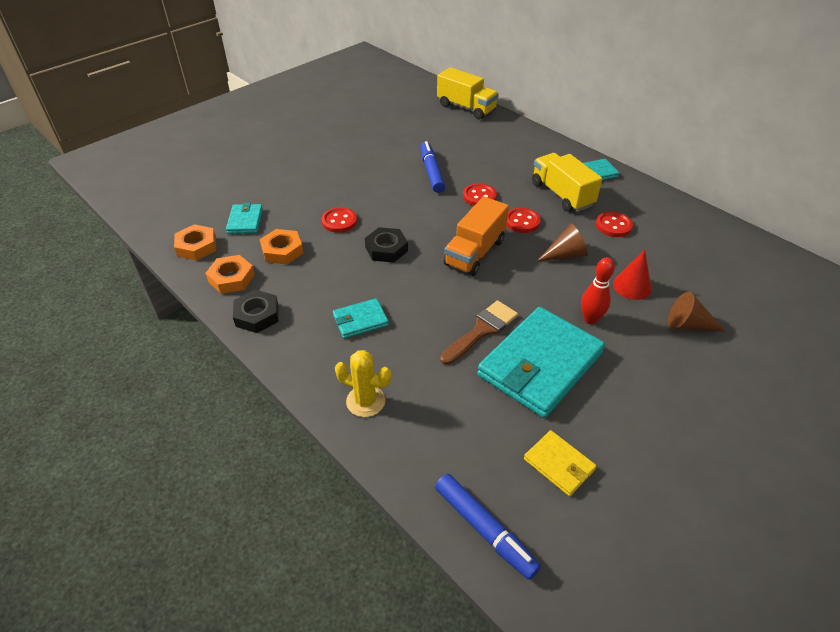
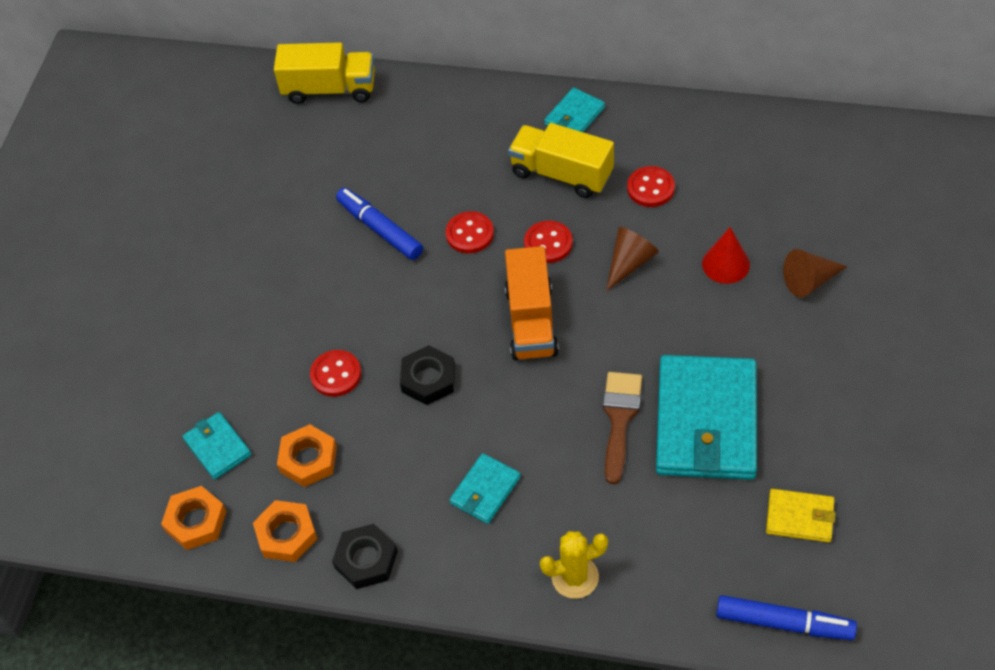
camera: 30 degrees left, 10 degrees up
red bowling pin [581,257,615,324] -> none

